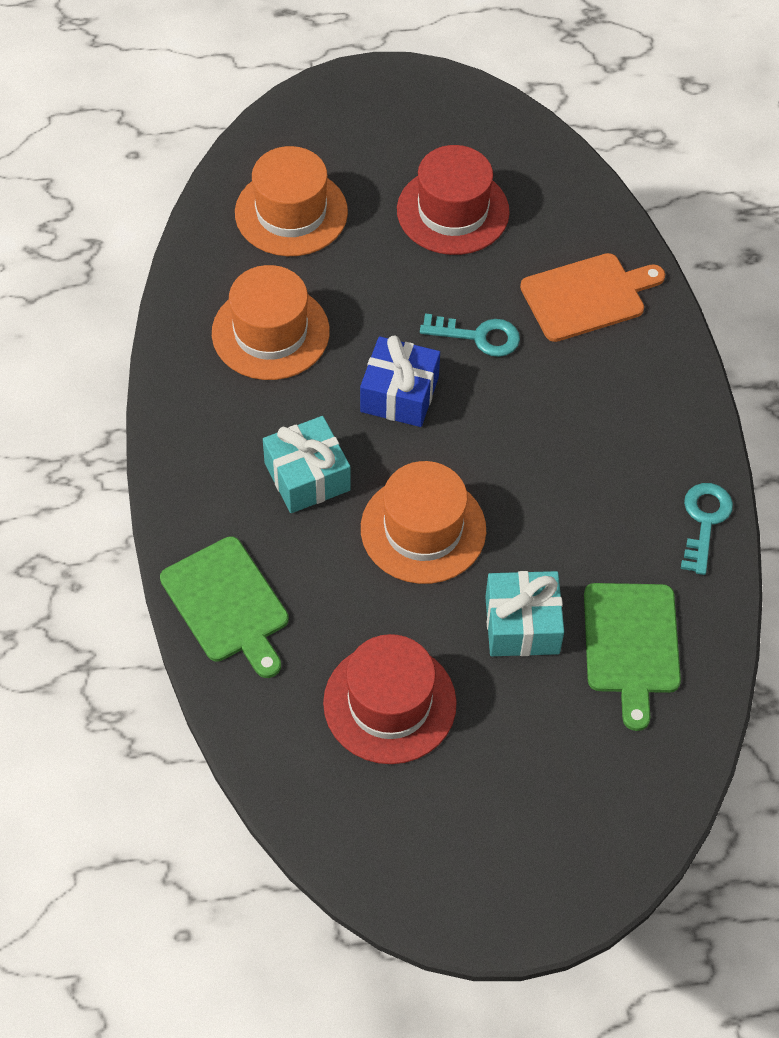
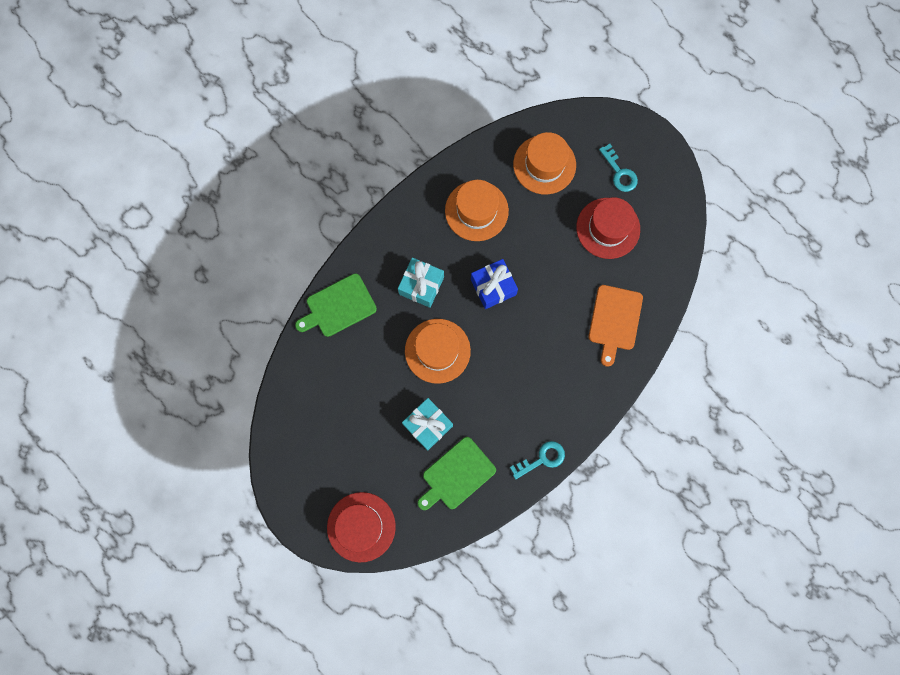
camera: 50 degrees right, 20 degrees up
green cutting board [160,536,289,678] -> green cutting board turned 45 degrees clockwise [295,274,377,337]
red hat [323,634,457,764] -> red hat moved to [327,492,396,562]
turquoise key [420,313,520,357] -> turquoise key moved to [599,144,638,192]
orange cutting board [520,253,665,342] -> orange cutting board turned 75 degrees clockwise [589,285,643,367]

